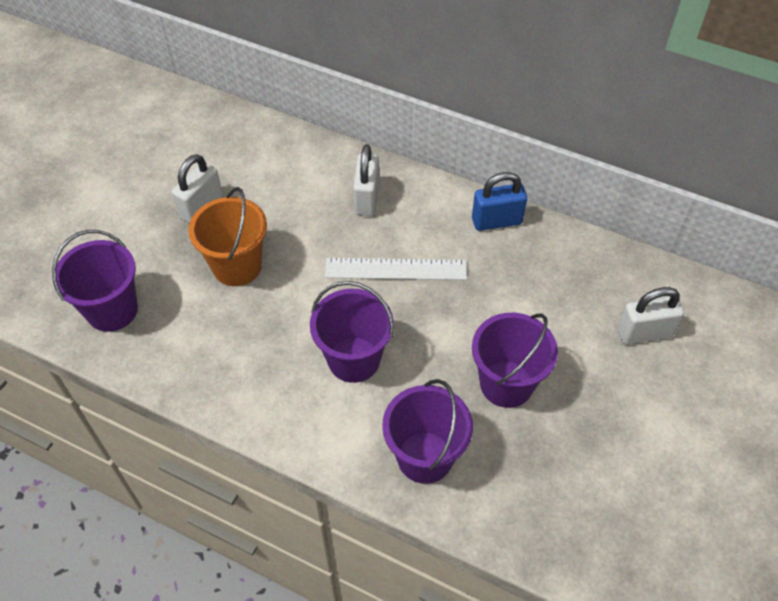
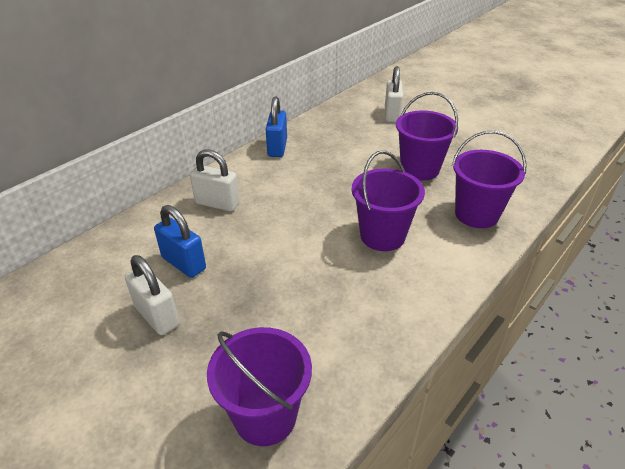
camera: 75 degrees left, 15 degrees down
orange bucket [188,187,267,286] -> none
white ruler [325,258,467,280] -> none
none -> blue padlock [154,205,206,278]

